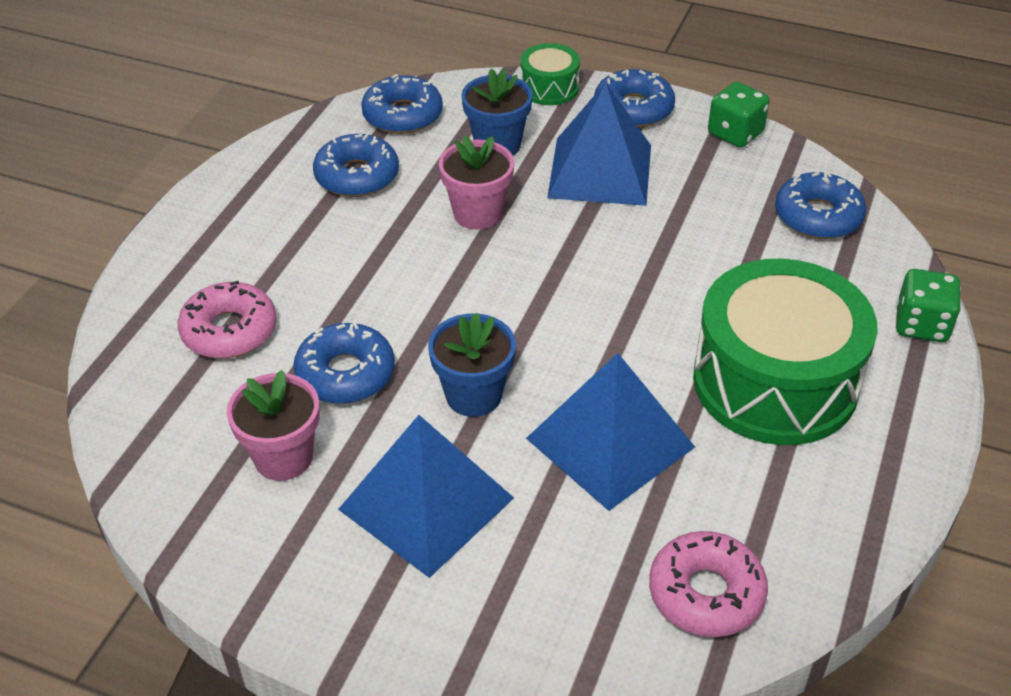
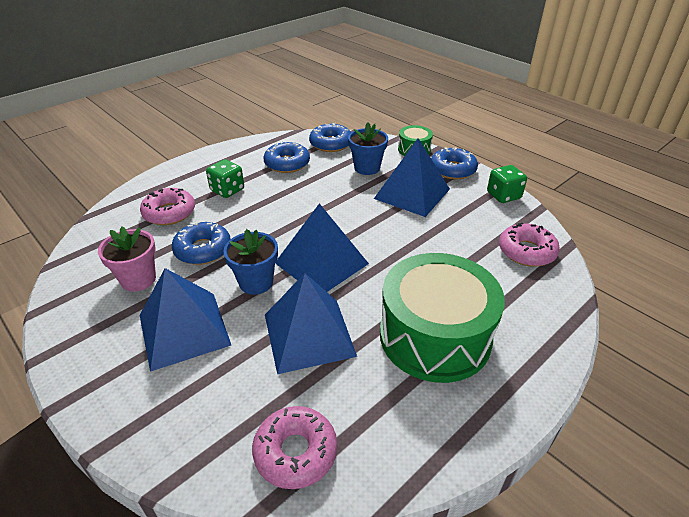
camera: 25 degrees right, 5 degrees down
pink flower pot [439,136,514,230] -> none
blue donut [775,171,866,239] -> pink donut [499,223,560,267]
green dice [896,269,961,342] -> green dice moved to [206,159,244,198]
none -> blue pyramid [275,203,369,292]

